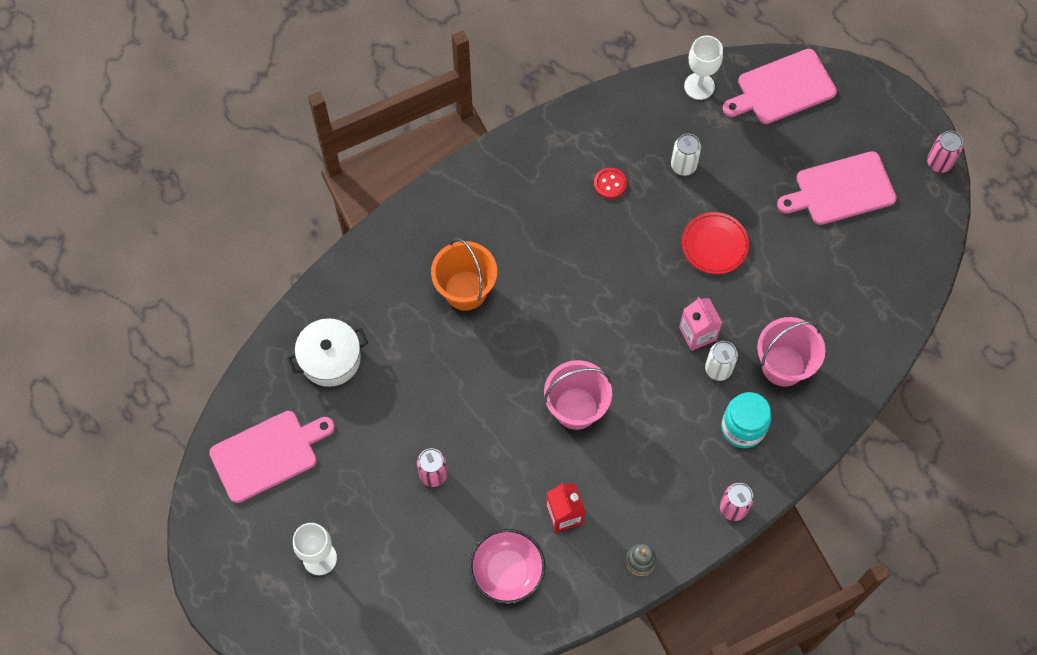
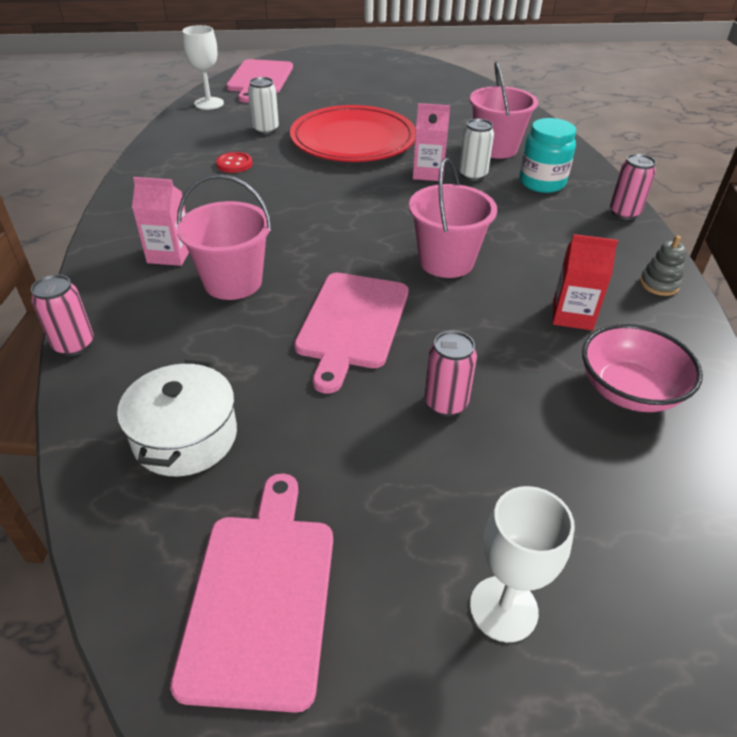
camera: 60 degrees left, 25 degrees down
orange bucket [431,238,497,311] -> pink bucket [177,174,272,300]
red plate [682,212,749,274] -> red plate [290,105,416,162], size x1.87
pink cutting board [777,151,897,225] -> pink cutting board moved to [294,273,408,394]
pink can [927,131,963,173] -> pink can moved to [31,274,94,356]
none -> pink carton [132,177,189,266]

